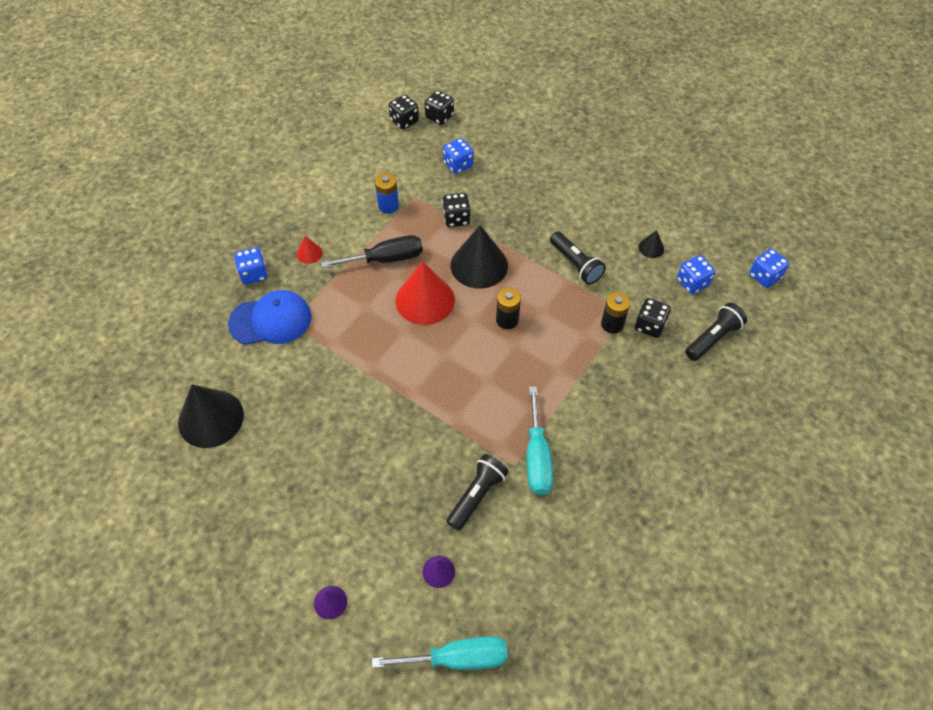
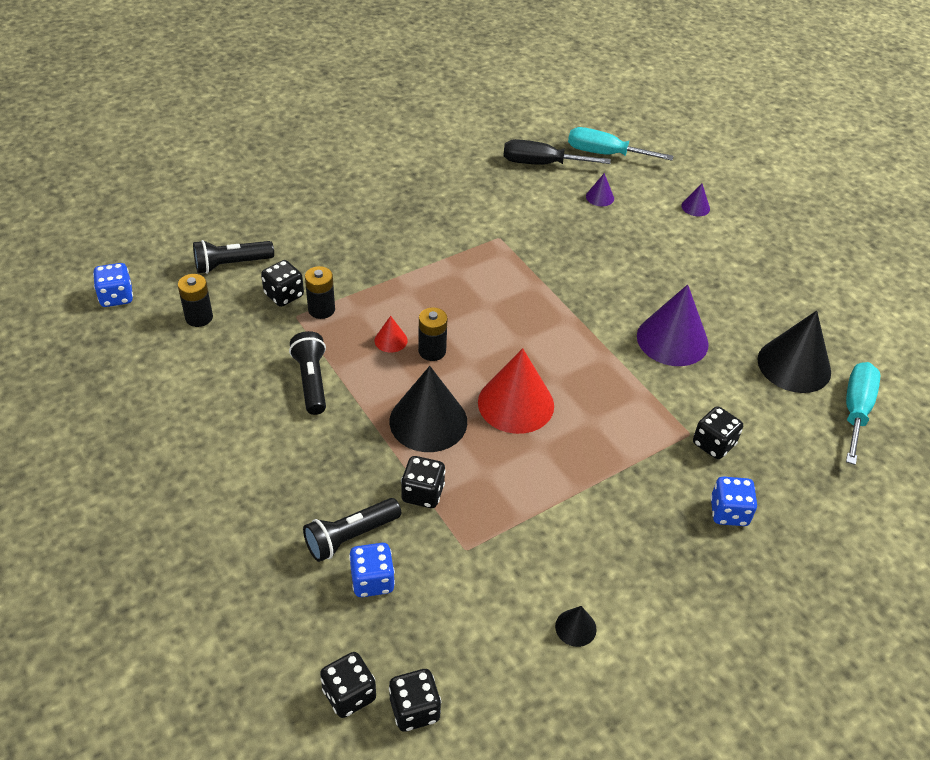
camera: 160 degrees left, 10 degrees down
blue cap [228,290,311,345] -> black dice [693,406,743,459]
red cone [296,236,323,264] -> red cone moved to [374,316,408,353]
black screwdriver [321,235,423,268] -> black screwdriver moved to [503,139,611,165]
blue battery [375,173,399,214] -> none
black flashlight [446,454,509,531] -> black flashlight moved to [303,498,401,562]
turquoise screwdriver [527,386,553,495] -> turquoise screwdriver moved to [846,362,880,465]
black cone [638,230,664,258] -> black cone moved to [555,606,597,647]
blue dice [677,255,716,294] -> black battery [178,274,213,327]
none -> purple cone [637,284,709,366]

